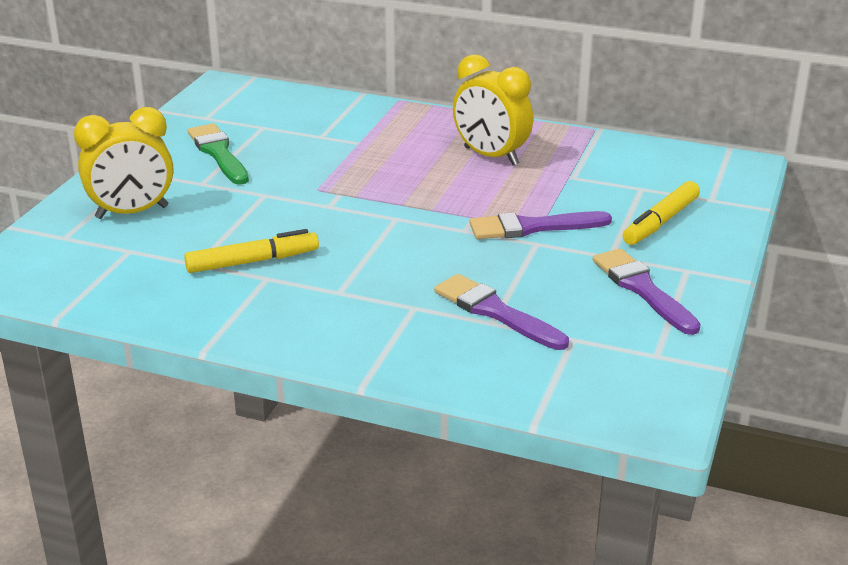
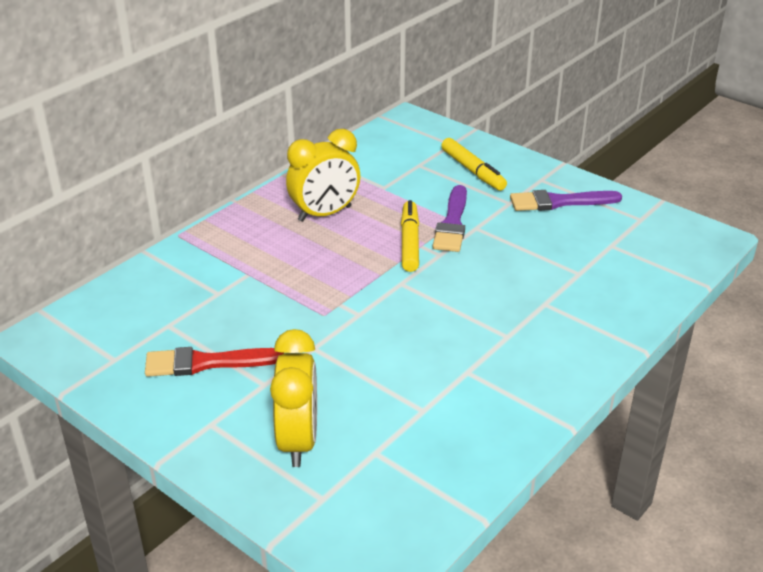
camera: 70 degrees left, 5 degrees up
yellow marker [184,229,319,273] -> yellow marker moved to [401,200,419,272]
green brush [188,123,249,185] -> red brush [145,347,284,377]
purple brush [434,274,569,350] -> none

